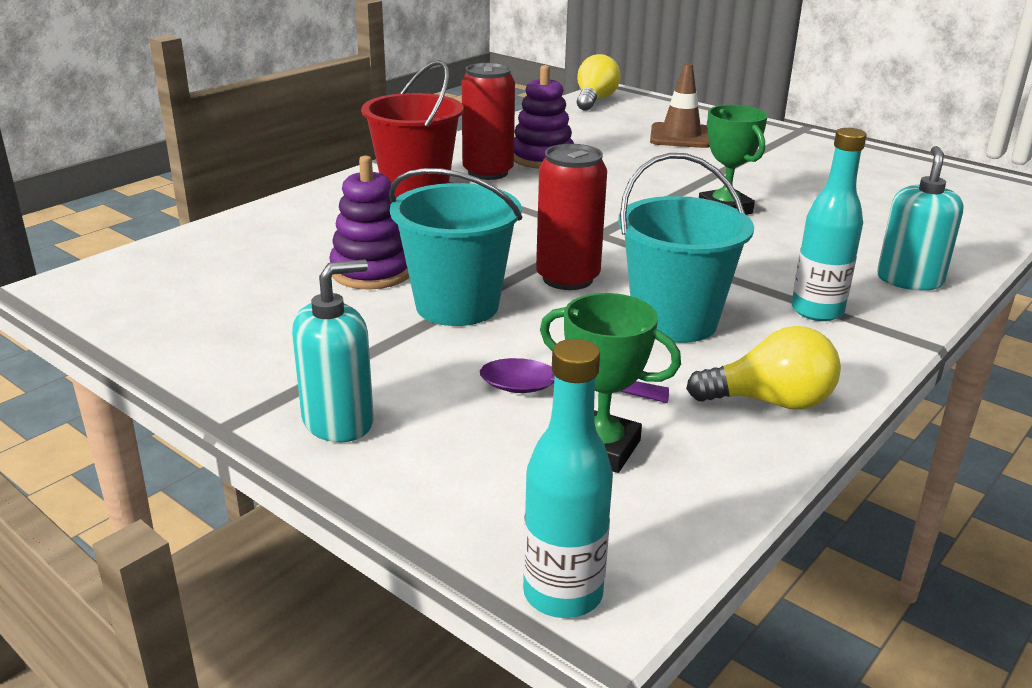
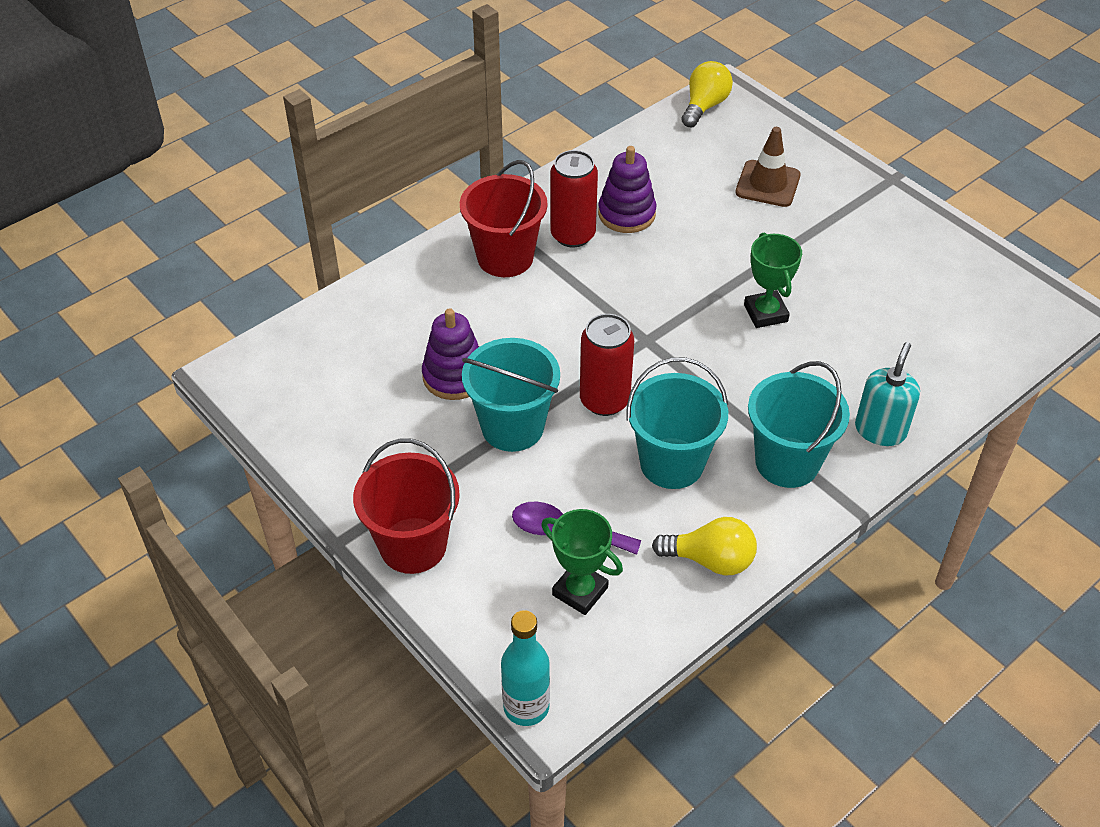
camera: 10 degrees right, 20 degrees up
turquoise soap dispenser [292,260,374,442] -> red bucket [353,438,460,574]
turquoise bottle [791,128,867,321] -> turquoise bucket [748,361,850,488]

